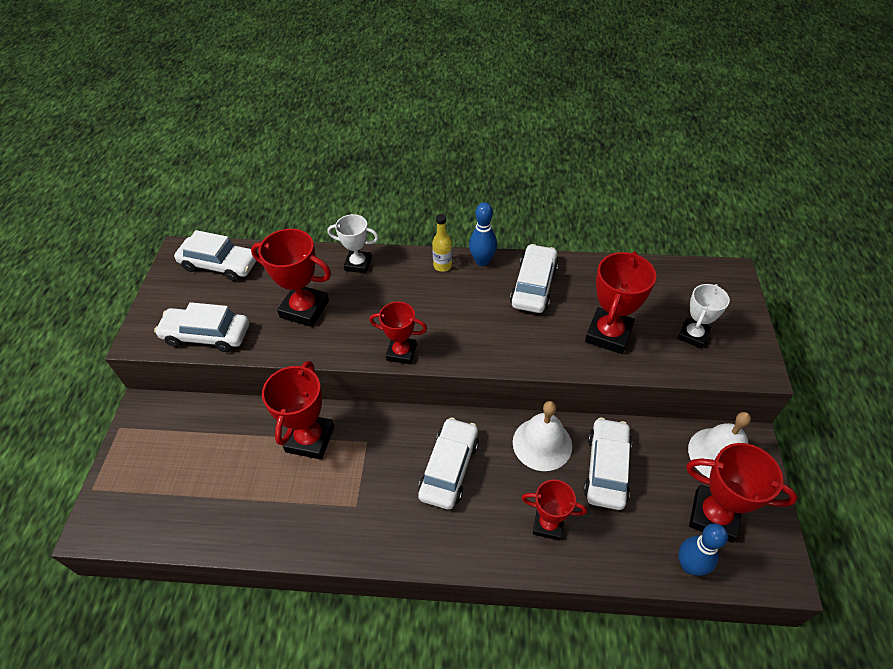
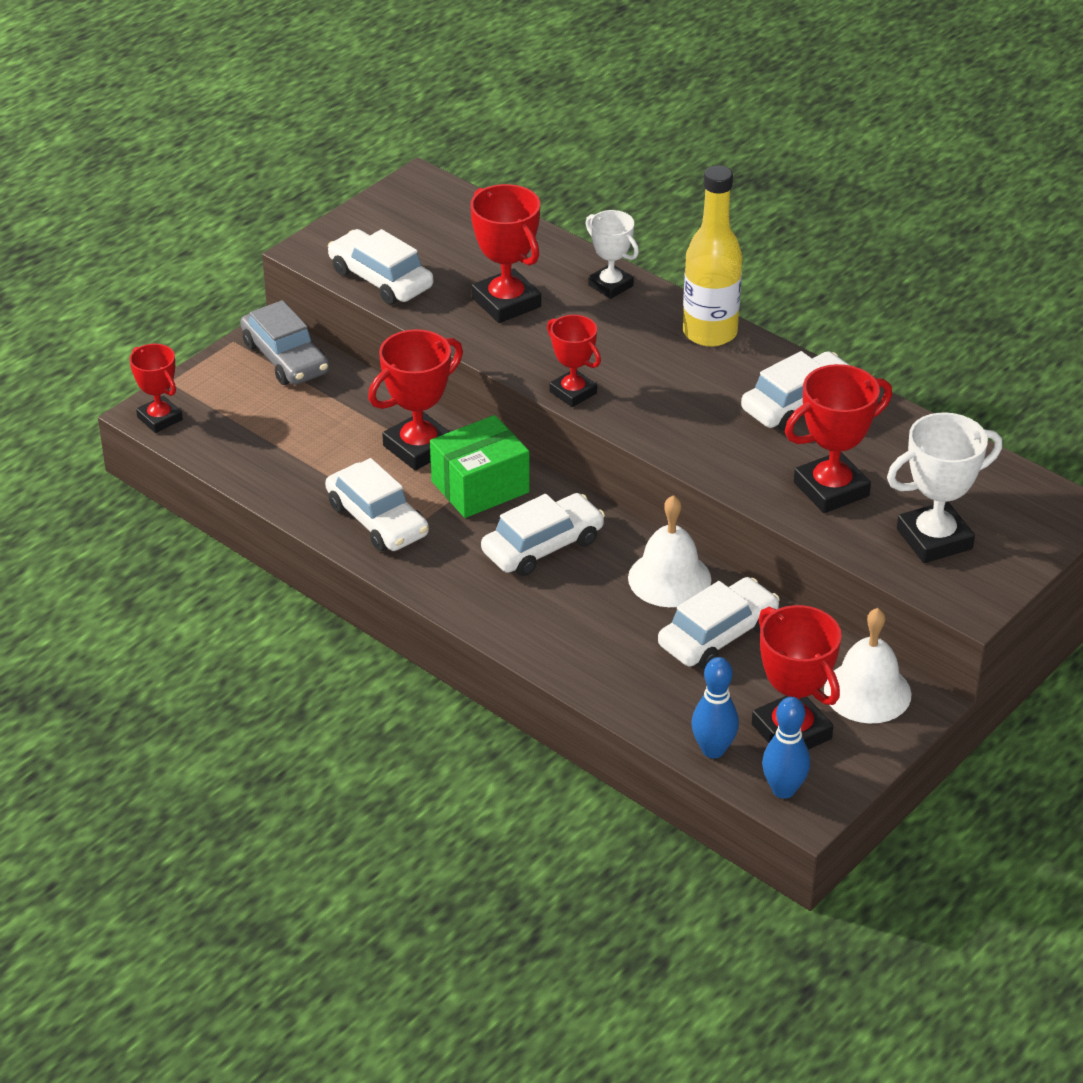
camera: 35 degrees right, 10 degrees down
white car [174,230,256,281] -> white car moved to [325,458,429,551]
yellow bottle [432,214,452,272] -> yellow bottle [683,165,742,347], size x2.01
blue bowling pin [469,202,497,266] -> blue bowling pin moved to [762,697,810,799]
red trophy [521,479,587,541] -> red trophy moved to [130,344,183,433]
white trophy [677,284,730,349] -> white trophy [887,412,1002,563], size x1.55
none -> grey car [240,300,329,385]
none -> green box [430,415,530,518]

